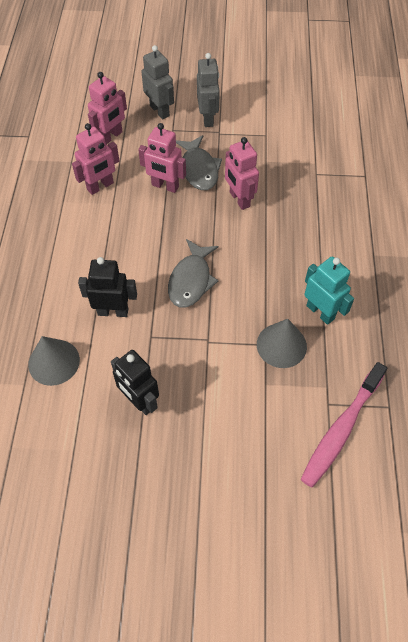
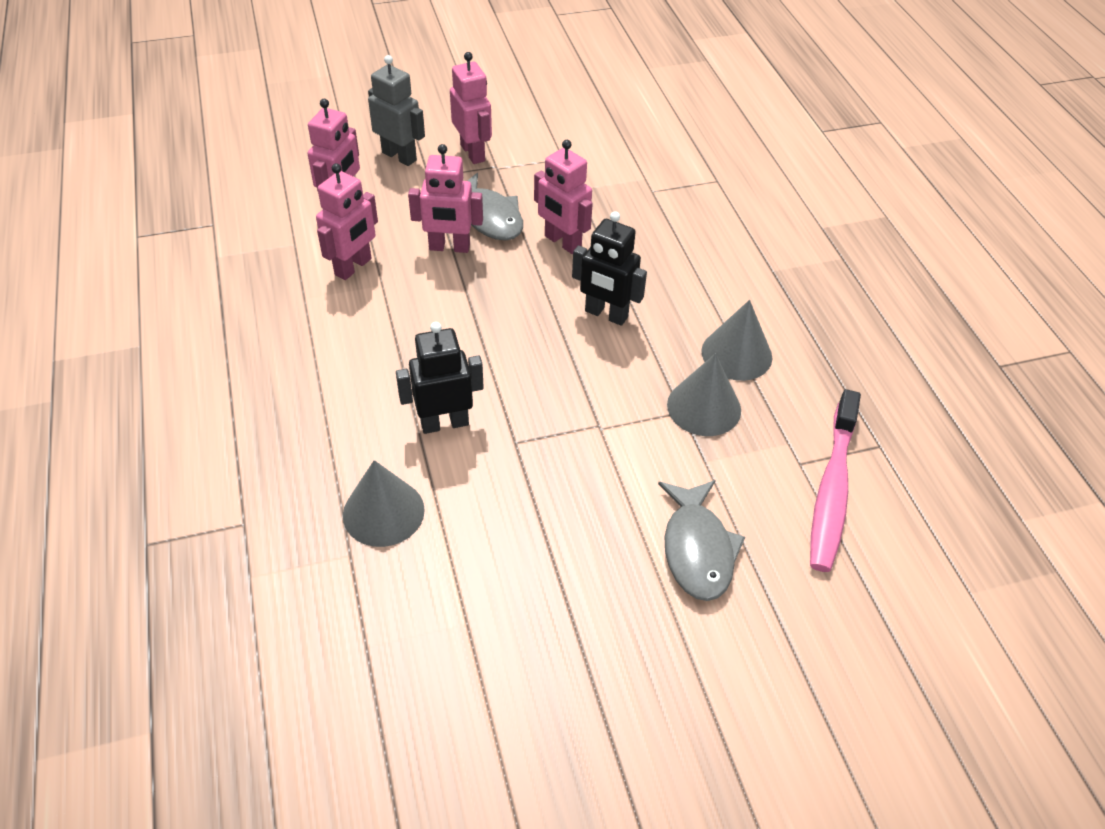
camera: 20 degrees left, 10 degrees down
black robot [111,350,159,415] -> black robot moved to [572,211,647,326]
grey fish [168,239,218,308] -> grey fish moved to [658,480,745,601]
grey robot [197,53,220,127] -> pink robot [450,52,492,164]
turquoise robot [304,256,354,325] -> grey cone [701,300,772,381]

